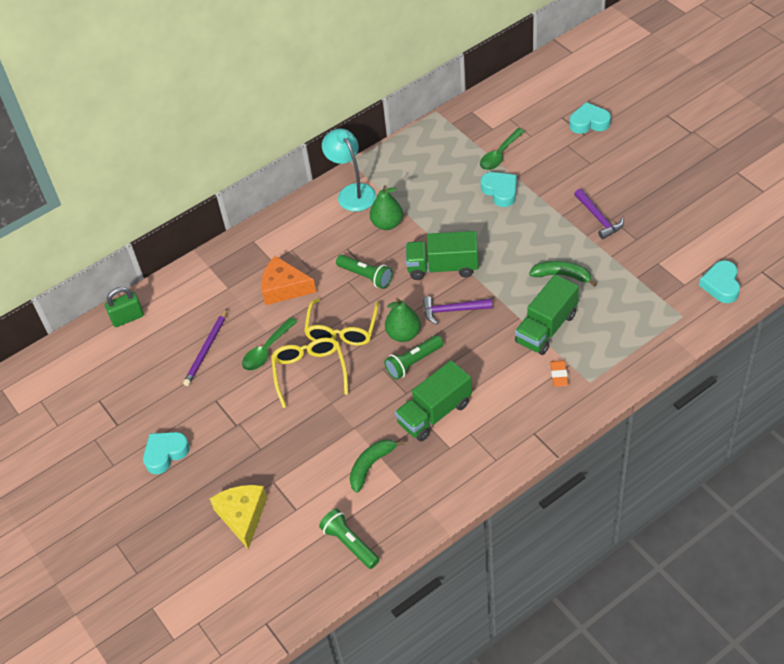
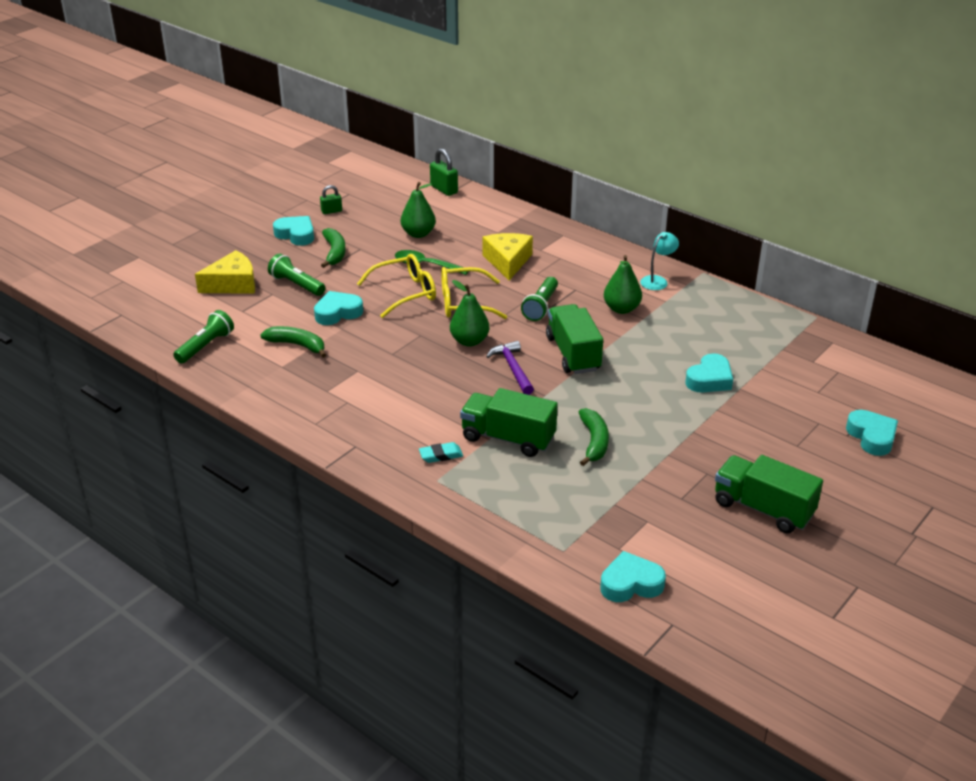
camera: 70 degrees right, 15 degrees down
purple pencil [183,308,228,386] -> green pear [401,182,436,238]
orange cheese [261,256,316,305] -> yellow cheese [482,233,533,280]
turquoise lamp [322,129,376,211] -> turquoise lamp [640,232,679,290], size x0.62
green flashlight [384,335,443,380] -> green flashlight moved to [268,253,325,296]
green truck [395,360,472,441] -> green truck moved to [715,455,823,533]
green spoon [480,128,525,170] -> none
orange eraser [550,360,568,387] -> turquoise eraser [419,442,463,463]
purple hammer [574,189,624,239] -> none
none -> turquoise heart [314,291,363,325]
none -> green padlock [320,185,342,214]
none -> green banana [321,228,346,268]

